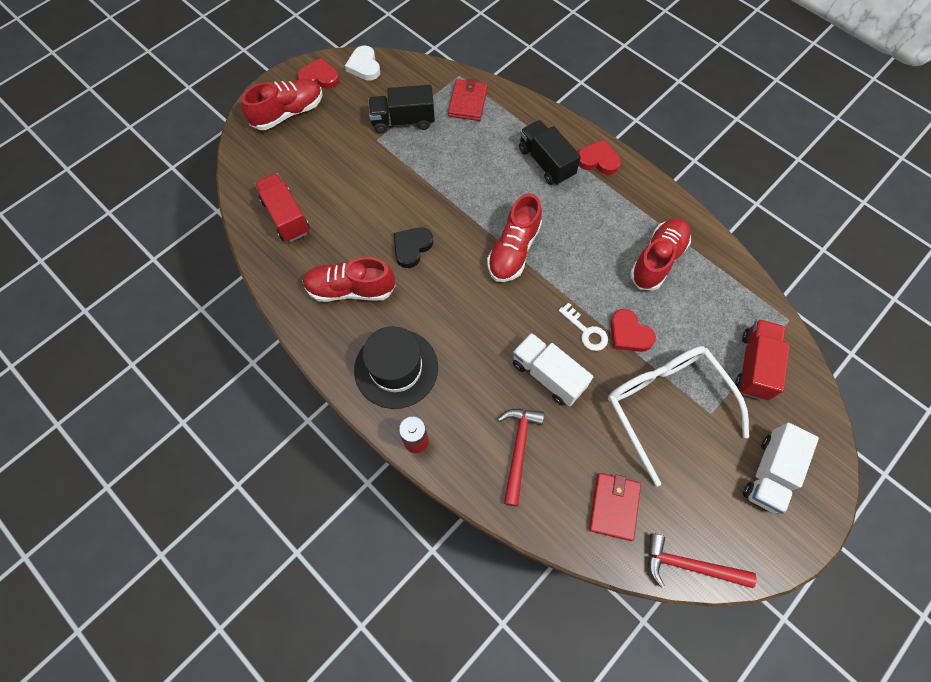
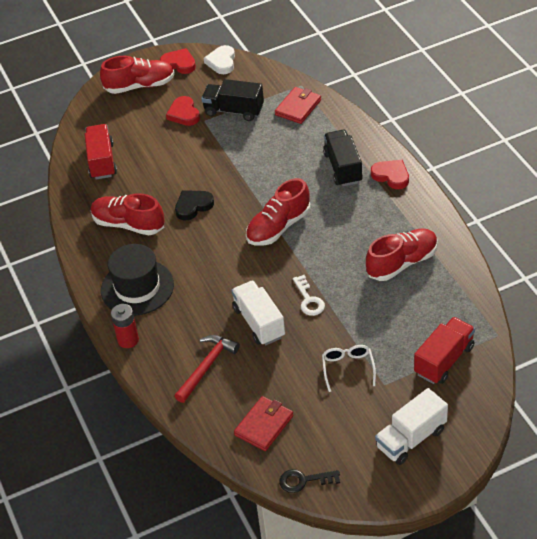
camera: 25 degrees right, 20 degrees down
white glasses [608,346,749,486] -> white glasses [322,345,376,392], size x0.47
red heart [610,309,656,352] -> red heart moved to [166,96,200,126]
red hammer [648,533,757,588] -> black key [279,469,340,493]

